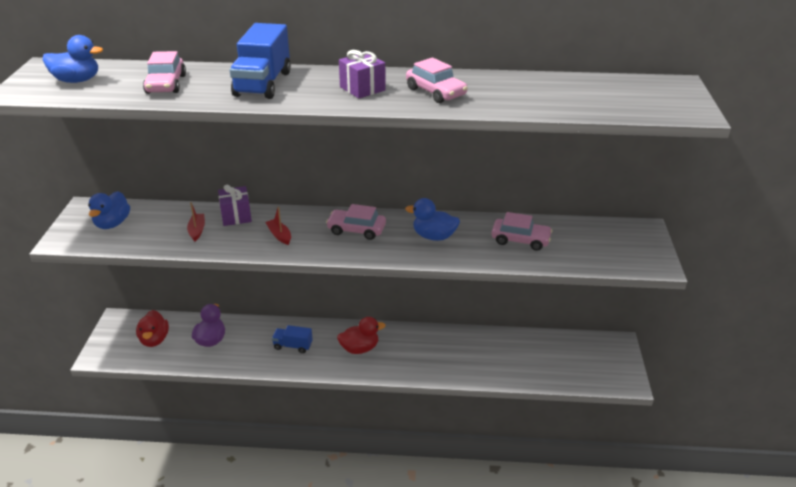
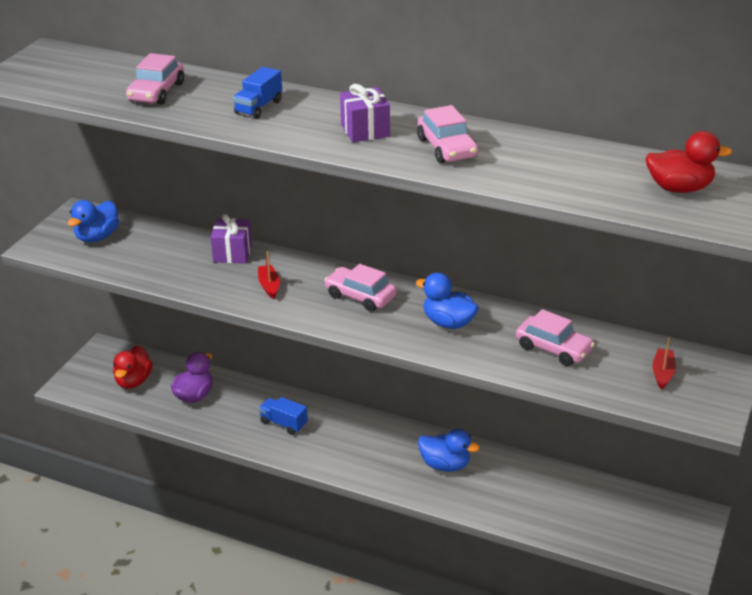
camera: 20 degrees right, 0 degrees up
blue duck [43,35,103,83] -> blue duck moved to [418,429,480,472]
red boat [187,202,205,241] -> red boat moved to [652,337,676,390]
blue truck [230,23,291,99] -> blue truck [233,67,282,119], size x0.56
red duck [337,317,385,354] -> red duck moved to [646,131,732,193]

